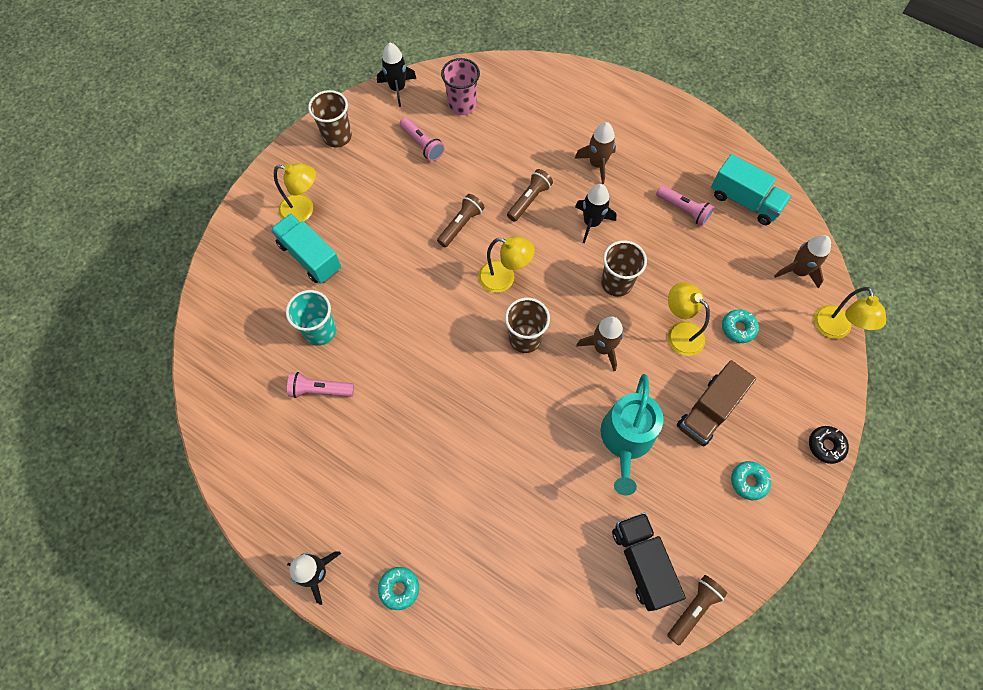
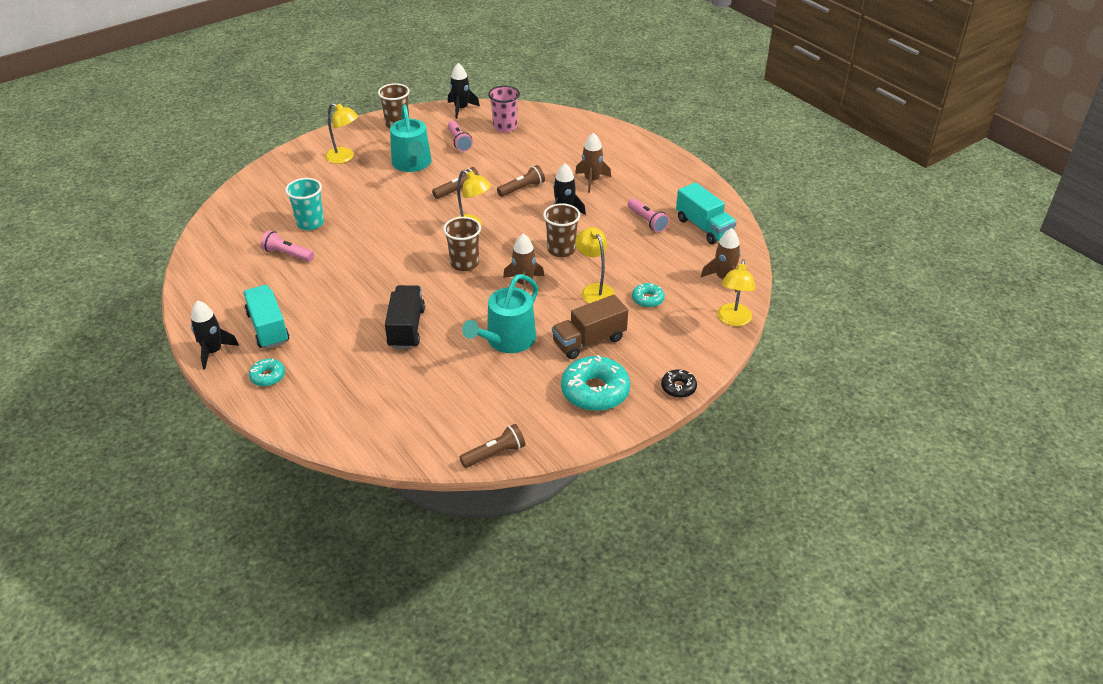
camera: 20 degrees right, 25 degrees down
turquoise truck [271,214,341,284] -> turquoise truck moved to [243,285,289,349]
black truck [612,513,686,611] -> black truck moved to [385,285,425,349]
turquoise donut [731,461,771,500] -> turquoise donut [561,355,630,411], size x1.93
none -> turquoise watering can [390,104,432,172]

